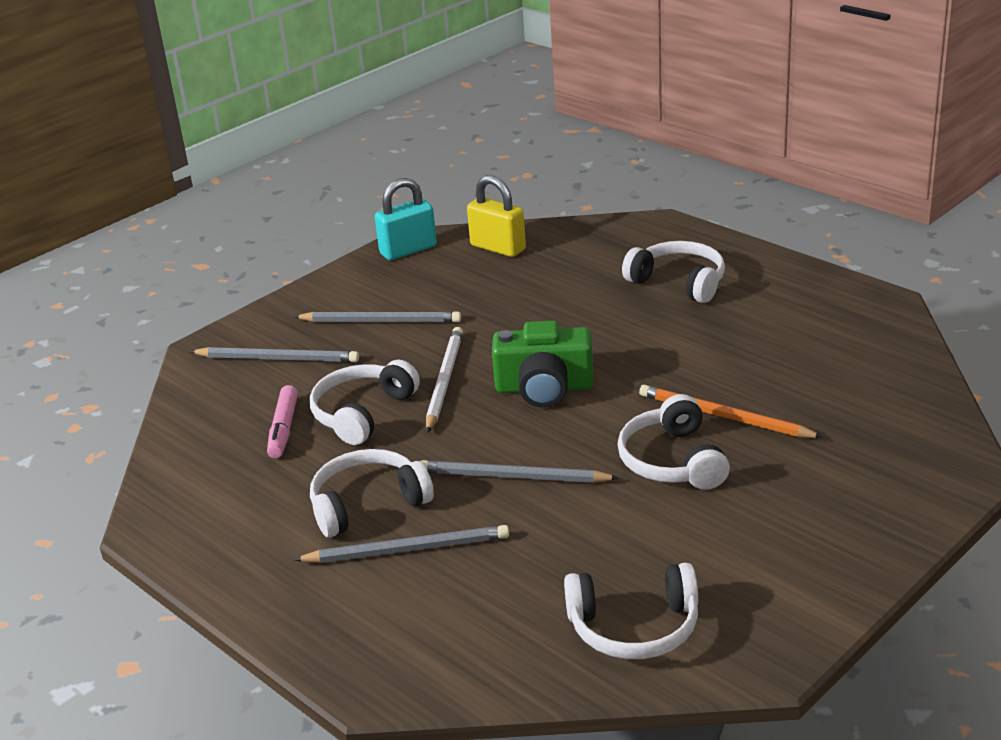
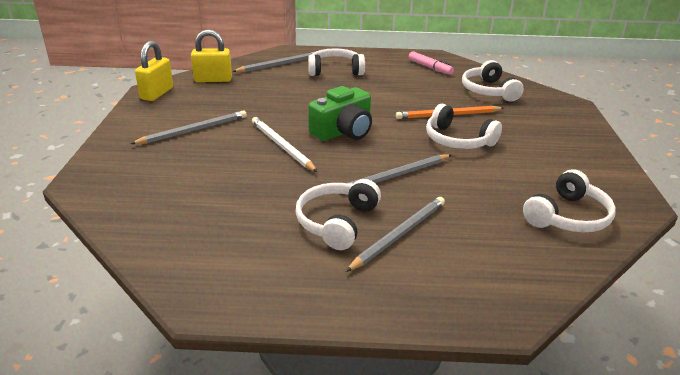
camera: 45 degrees left, 0 degrees up
grey pencil [190,347,359,362] -> grey pencil moved to [232,52,314,72]
pink marker [267,385,298,458] -> pink marker moved to [409,51,454,75]
white headphones [310,360,420,445] -> white headphones moved to [462,60,524,102]
turquoise padlock [375,178,437,260] -> yellow padlock [135,41,173,101]

